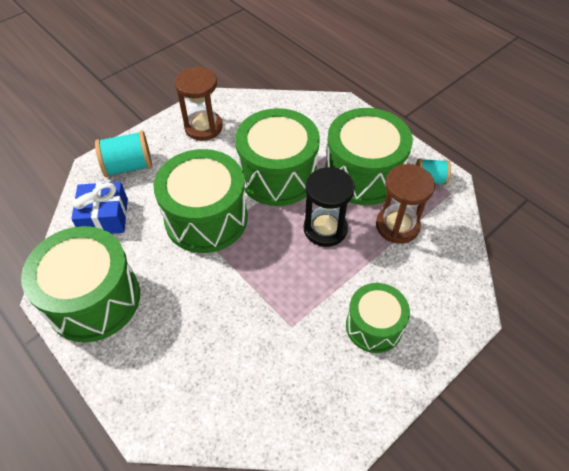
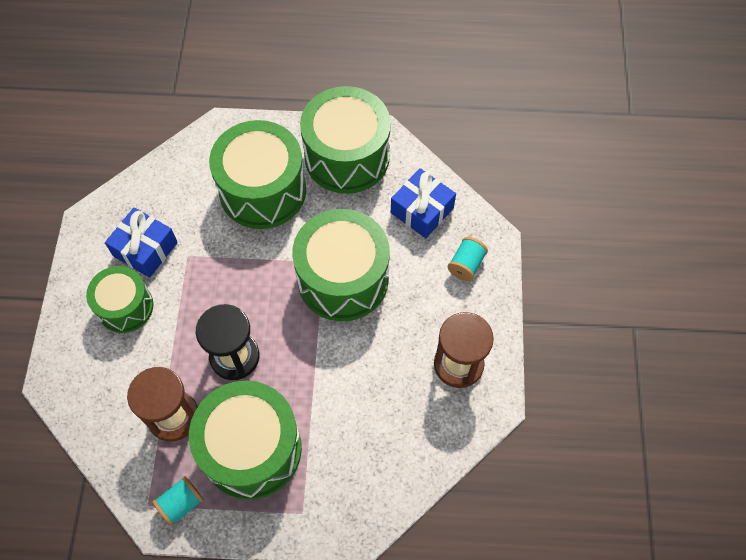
camera: 135 degrees right, 10 degrees up
turquoise spool [95,131,152,177] -> turquoise spool [448,237,488,281], size x0.64
green drum [235,108,320,206] -> green drum moved to [209,120,306,229]
none -> blue gift [105,207,178,278]

